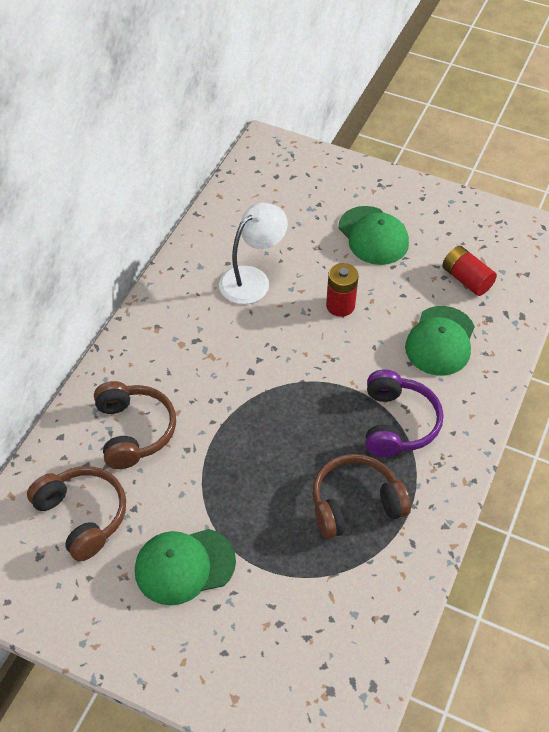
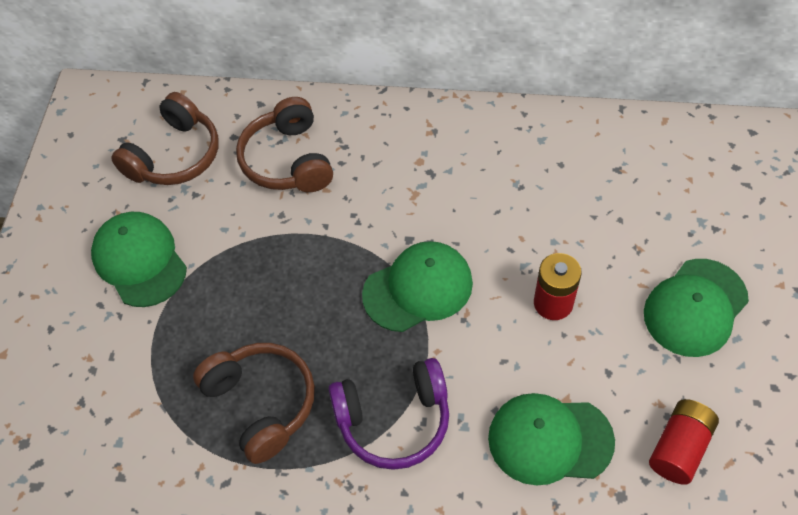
camera: 75 degrees right, 5 degrees up
brown headphones [94,381,176,469] -> brown headphones turned 105 degrees clockwise [236,97,333,192]
white lamp [219,203,288,304] -> none
none -> green cap [362,241,473,332]

